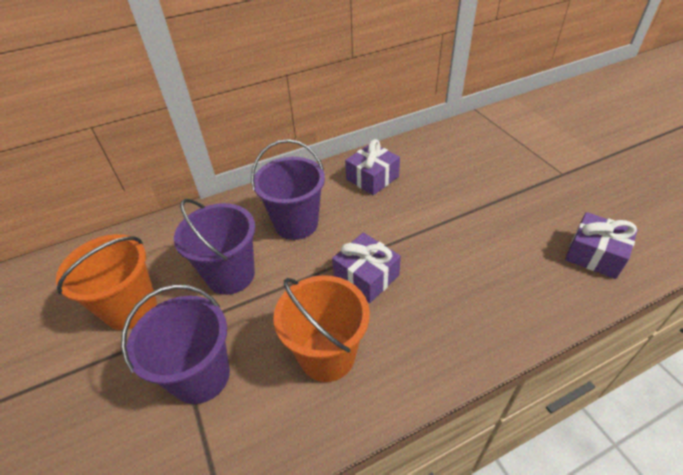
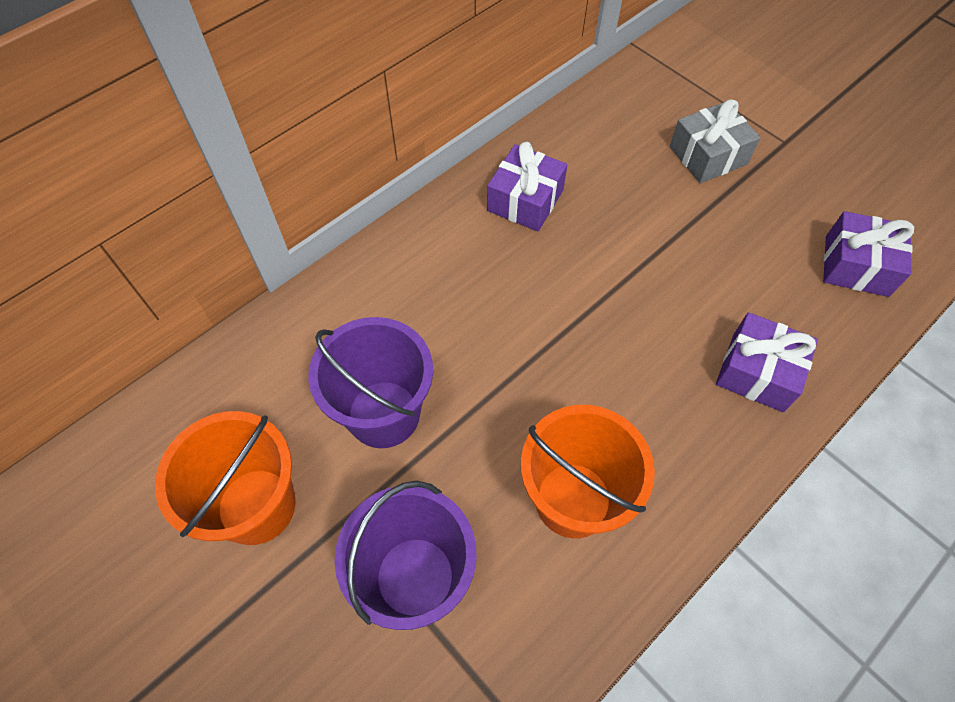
camera: 20 degrees left, 15 degrees up
purple bucket [251,139,325,240] -> none
purple gift [332,233,401,303] -> purple gift moved to [716,312,818,412]
none -> grey gift [670,99,761,183]

